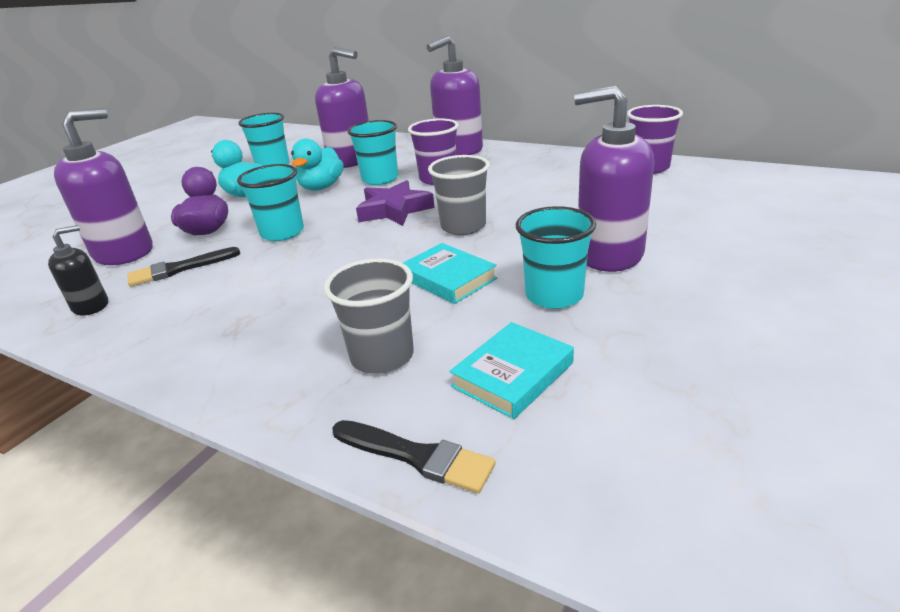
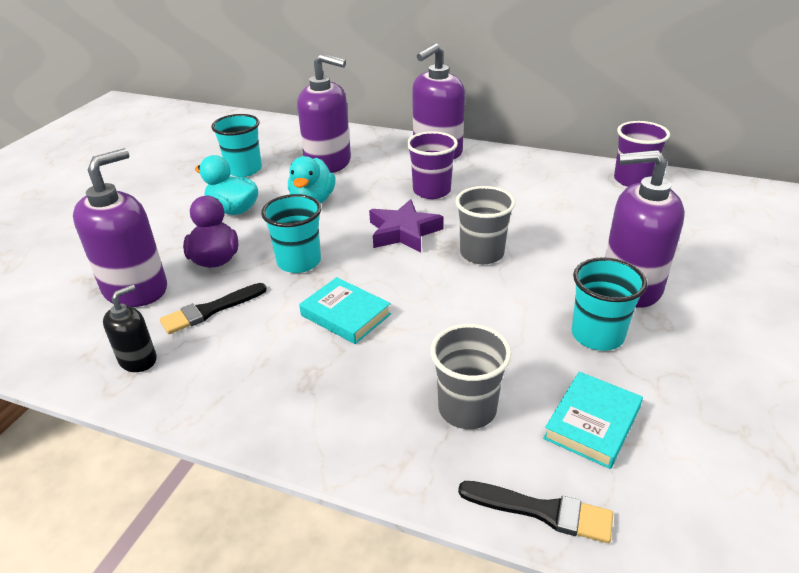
camera: 10 degrees left, 5 degrees up
turquoise cup [348,120,398,185] -> none
turquoise book [403,243,497,304] -> turquoise book moved to [299,277,391,344]

